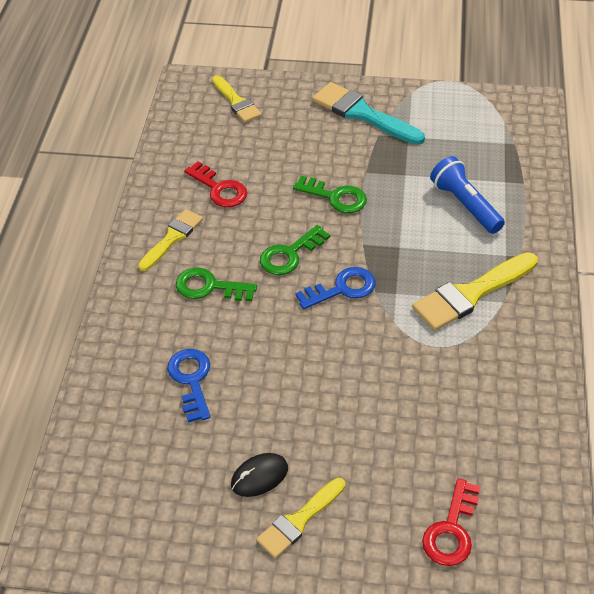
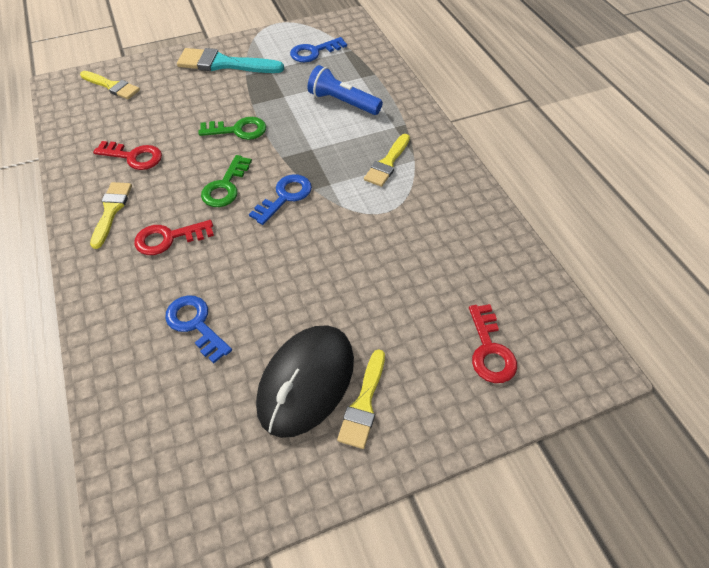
camera: 30 degrees left, 5 degrees up
green key [176,267,257,301] -> red key [135,220,214,255]
black mouse [231,453,288,497] -> black mouse [256,325,354,438], size x2.09
yellow brush [412,252,538,331] -> yellow brush [364,134,410,187], size x0.64
none -> blue key [290,37,347,62]

